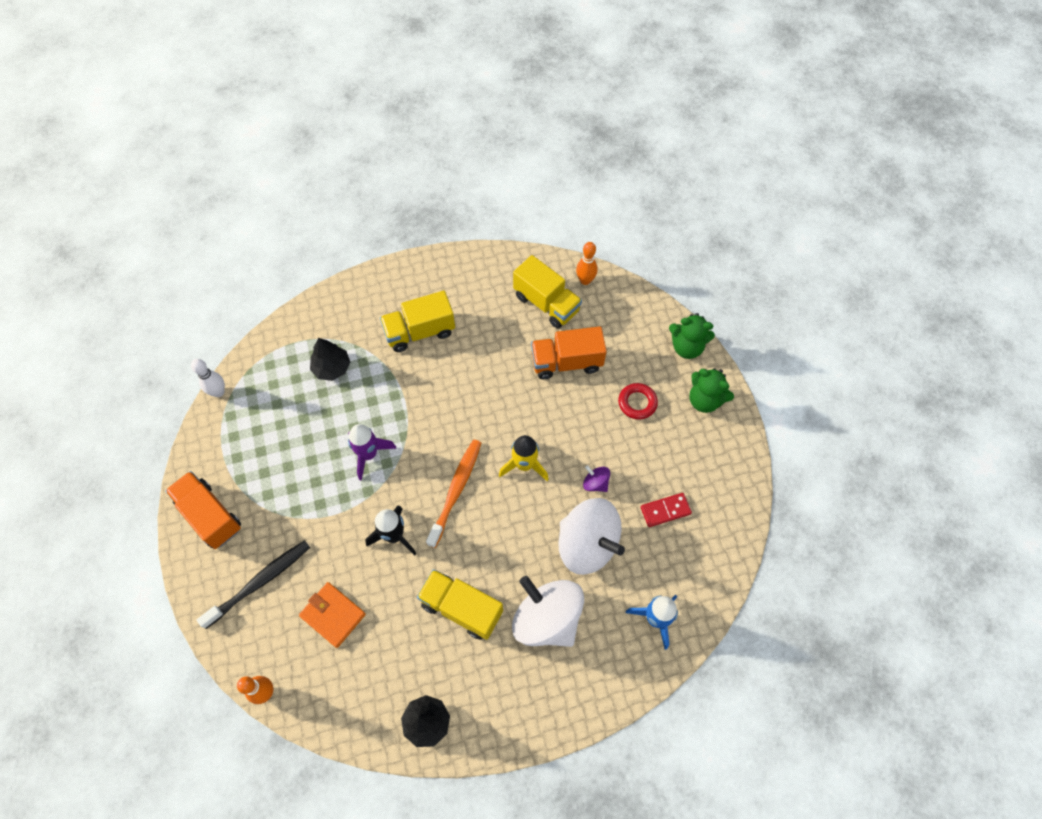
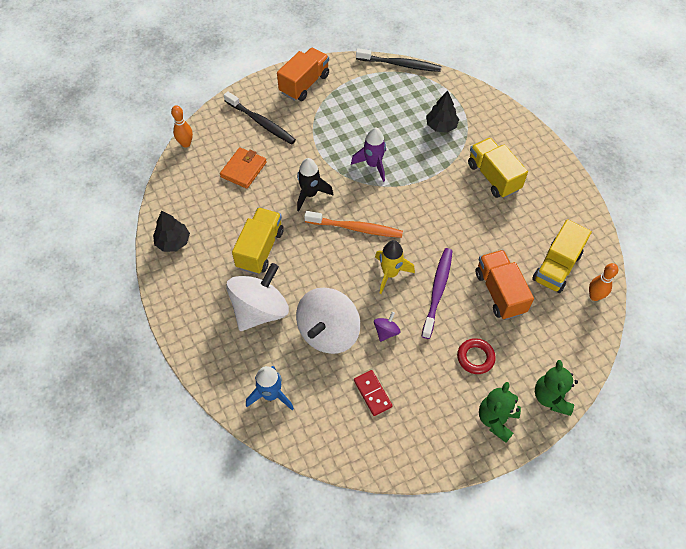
camera: 80 degrees right, 5 degrees down
white bowling pin [191,359,225,397] -> black toothbrush [356,48,441,72]
none -> purple toothbrush [422,248,452,339]

